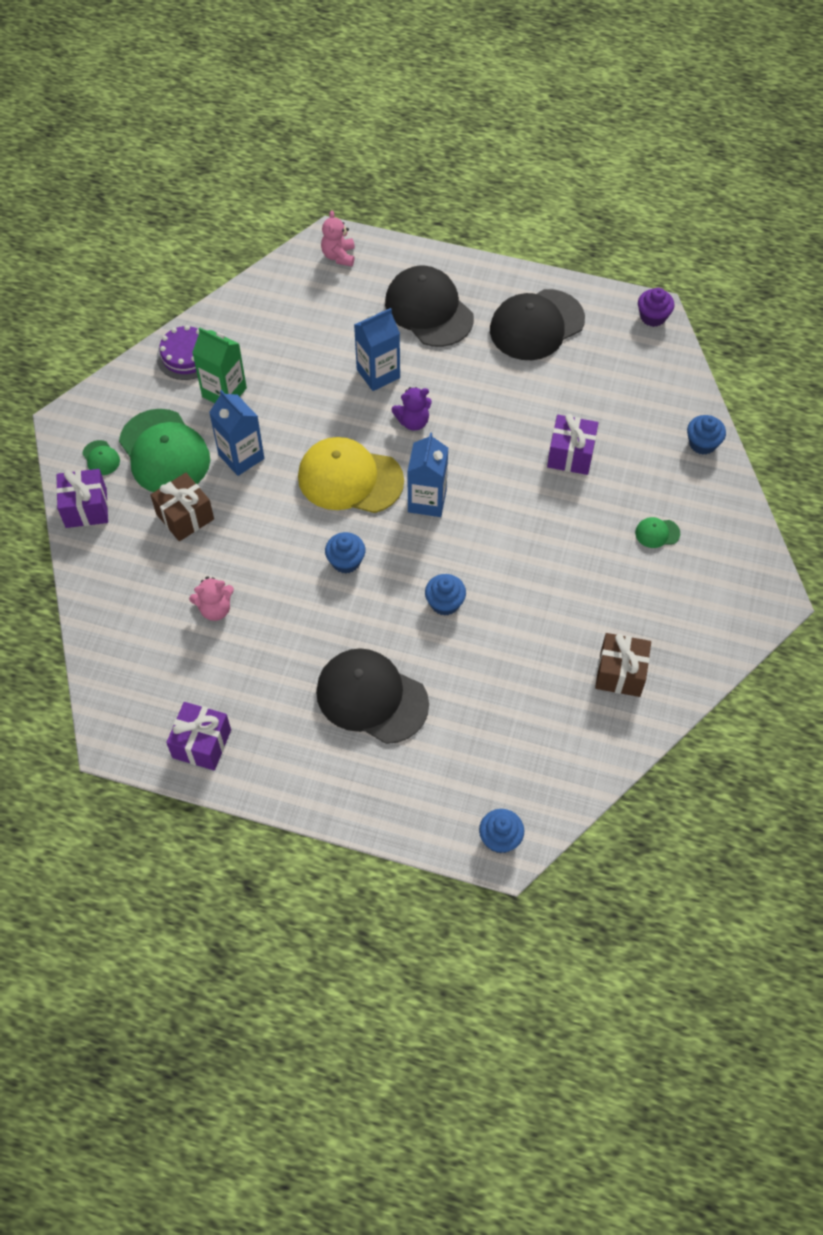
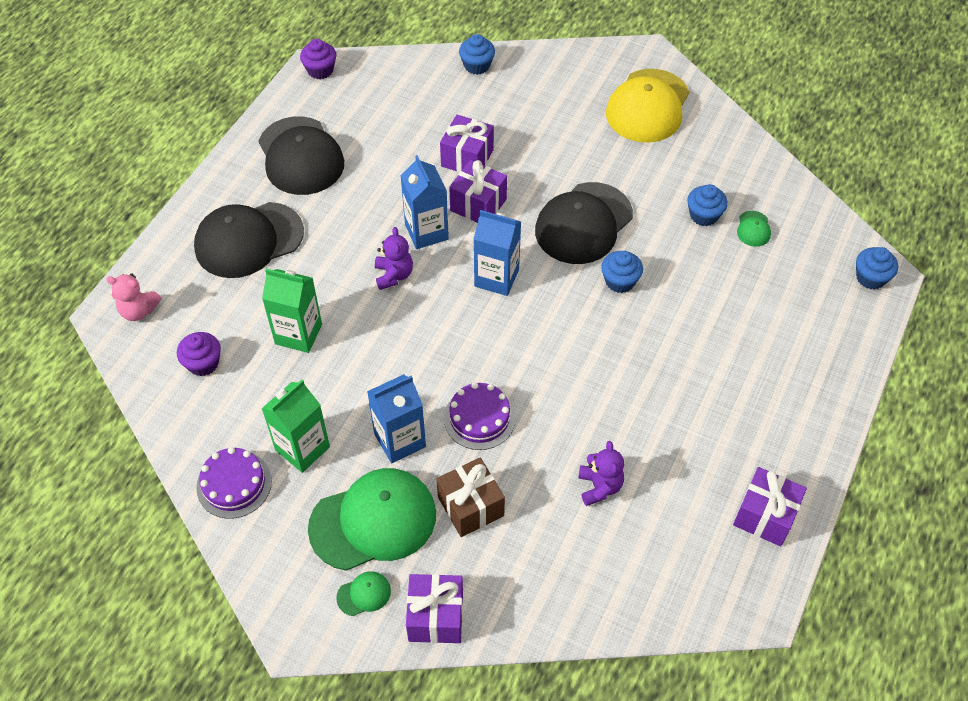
camera: 80 degrees left, 5 degrees down
pink teddy bear [189,576,234,621] -> purple teddy bear [578,441,624,506]
yellow cap [298,437,404,513] -> yellow cap moved to [606,69,689,142]
black cap [316,648,429,744] -> black cap moved to [535,182,633,264]
blue cupcake [325,532,366,574] -> blue cupcake moved to [687,184,728,226]
blue carton [354,308,400,391] -> blue carton moved to [400,155,449,249]
brown gift [595,633,651,697] -> none
green cap [635,517,680,548] -> green cap moved to [737,211,771,247]
none -> purple cupcake [177,332,221,376]
none -> green carton [262,269,322,353]
none -> purple cake [444,382,516,450]
none -> purple gift [449,160,507,223]

